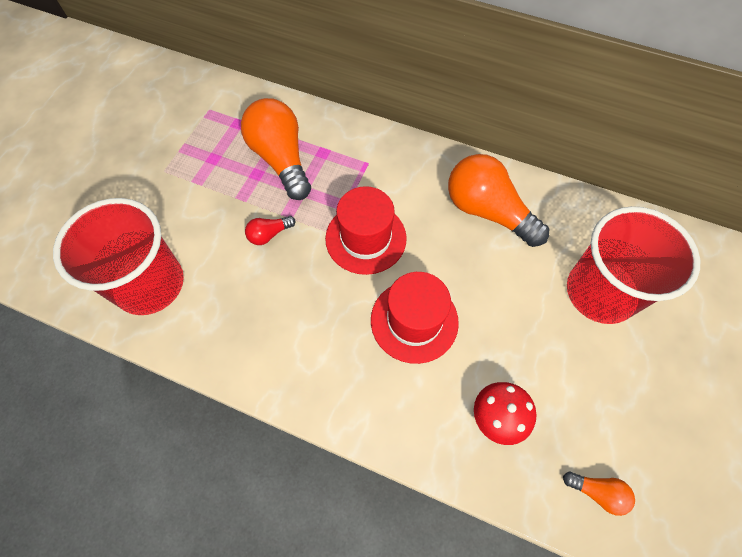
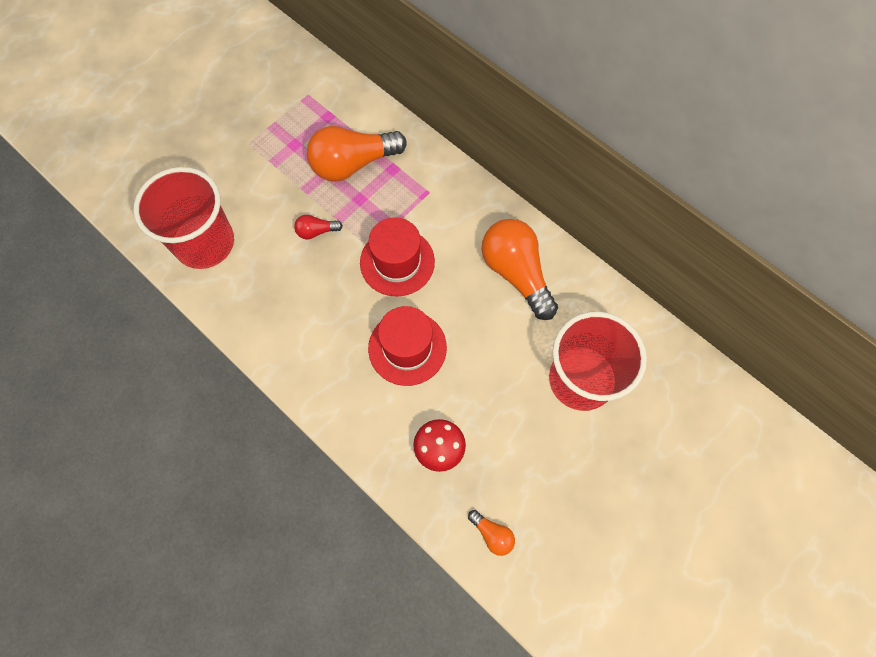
camera: 20 degrees right, 5 degrees up
orange light bulb [241,98,311,200] -> orange light bulb turned 105 degrees counterclockwise [307,126,407,182]

